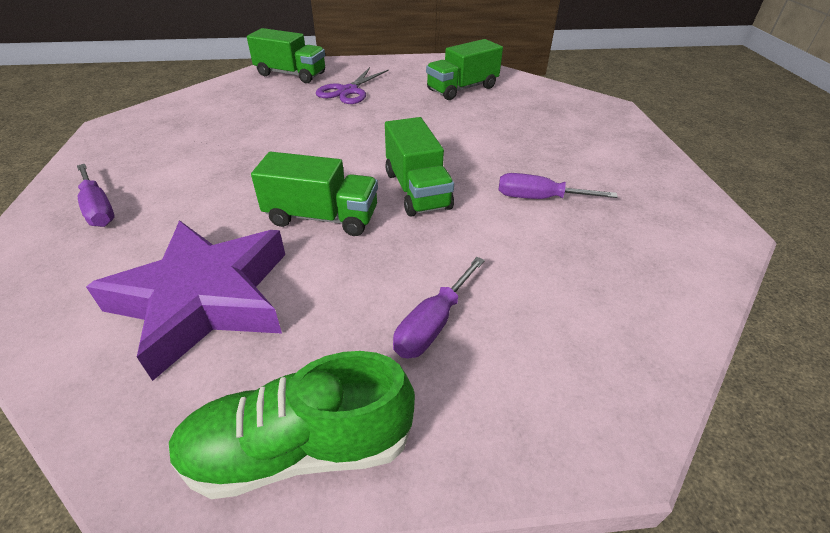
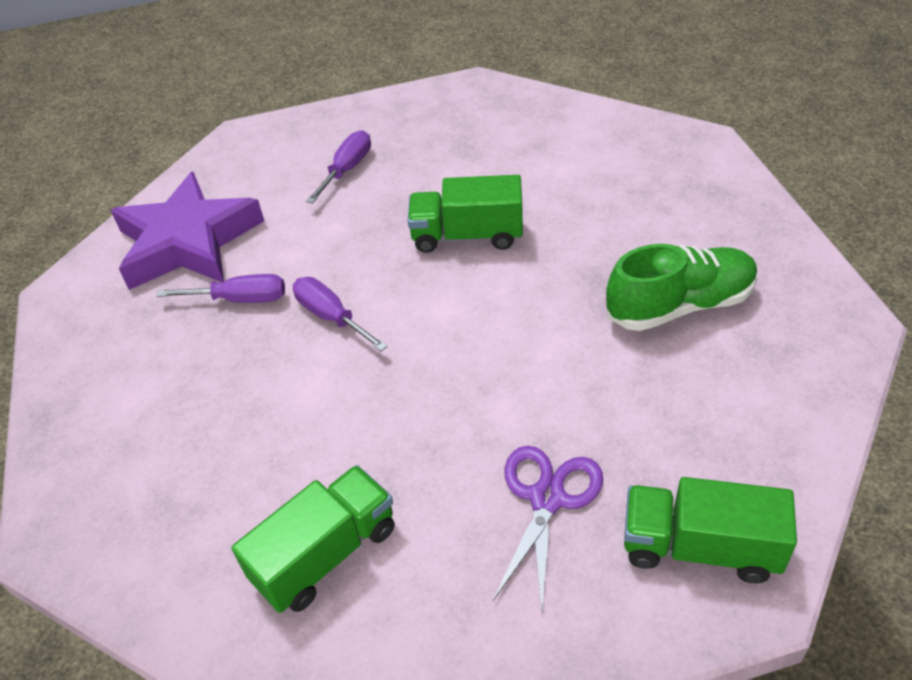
camera: 175 degrees right, 5 degrees up
purple screwdriver [77,164,115,227] -> purple screwdriver moved to [293,277,388,351]
purple star [86,220,285,381] -> purple star moved to [111,172,264,290]
green shoe [168,351,415,499] -> green shoe moved to [606,244,758,331]
green truck [385,117,454,217] -> none

